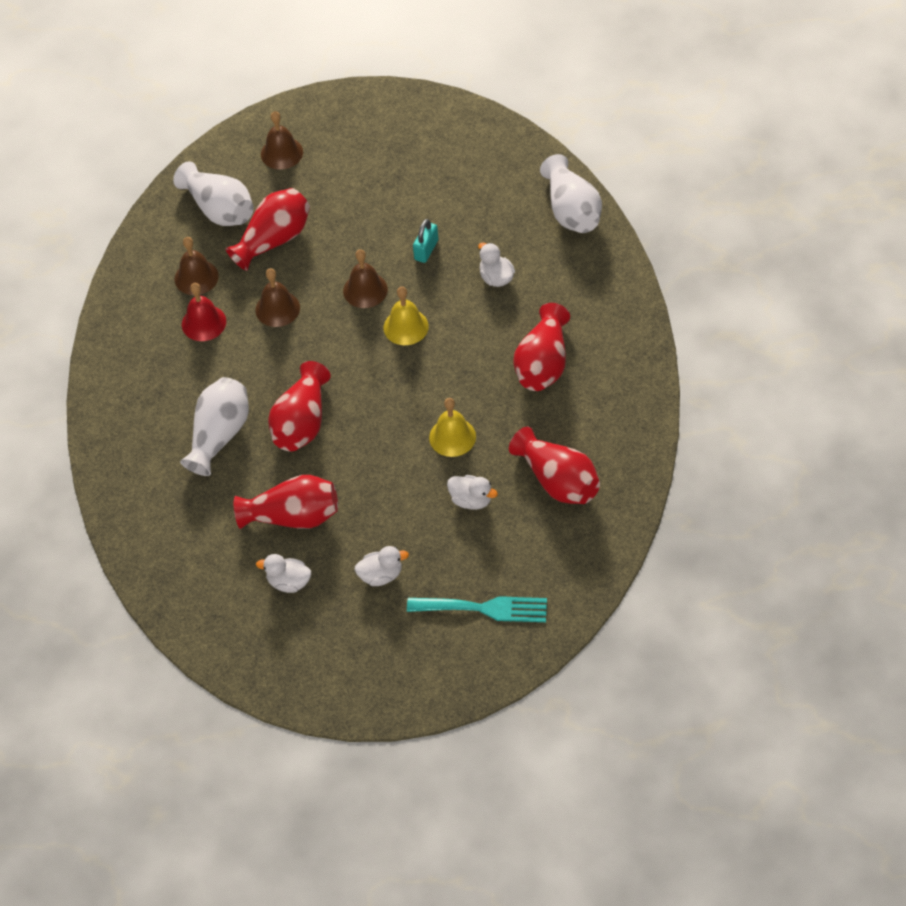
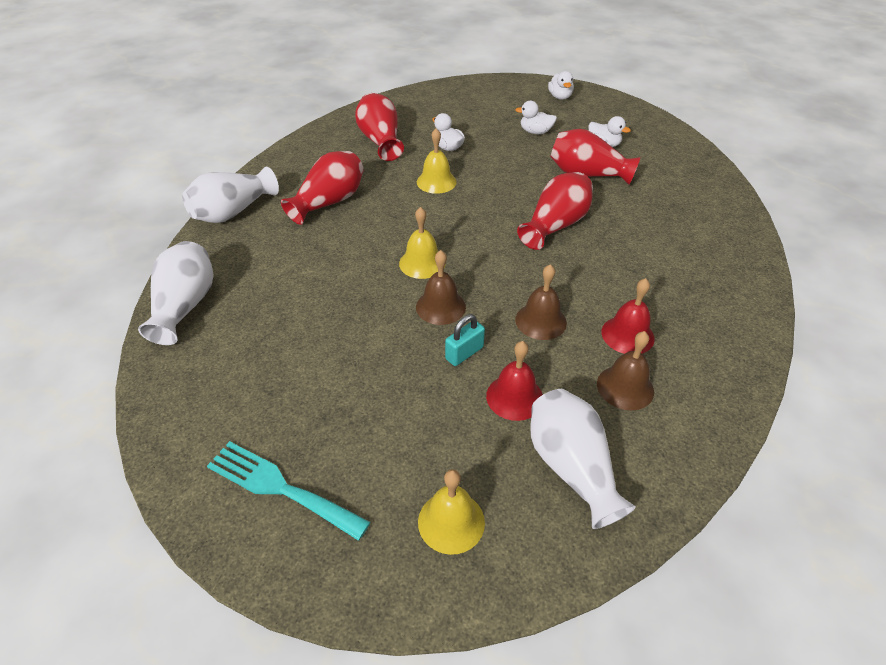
camera: 160 degrees left, 10 degrees down
white vase [180,377,249,476] -> white vase moved to [182,167,279,223]
red vase [226,188,310,271] -> red bell [486,341,543,421]
brown bell [261,111,303,170] -> yellow bell [418,469,485,555]
turquoise fork [407,596,547,622] -> turquoise fork moved to [207,441,371,541]
turquoise padlock [413,219,438,263] -> turquoise padlock moved to [445,314,485,366]
white duck [478,243,515,287] -> white duck moved to [548,71,574,100]

